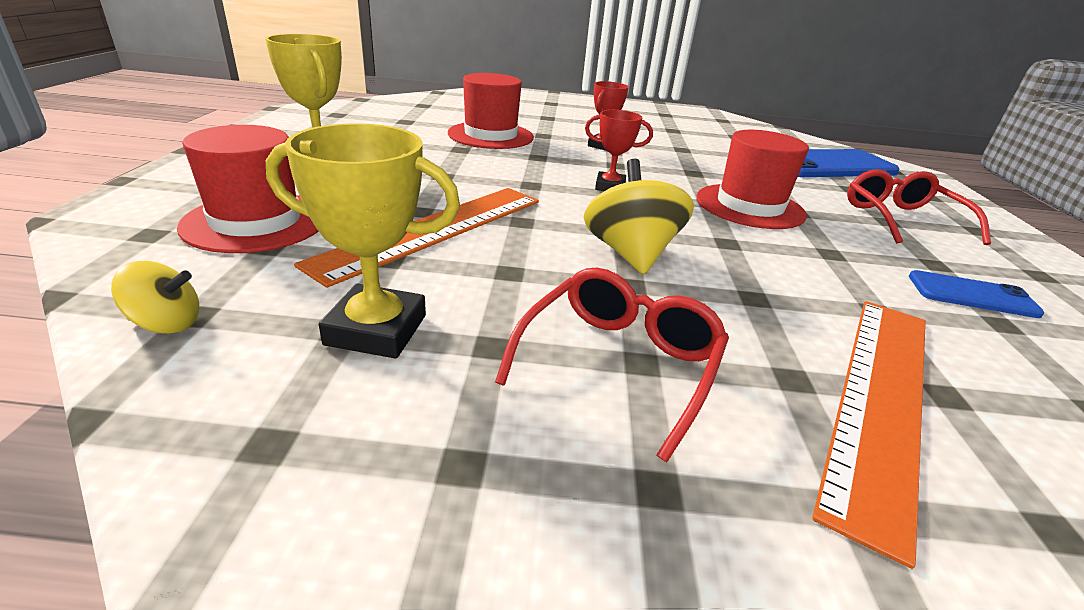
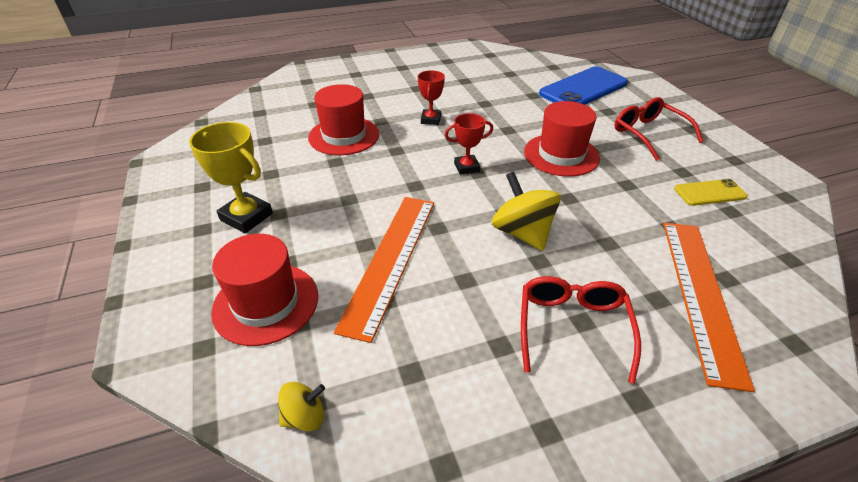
camera: 20 degrees left, 10 degrees up
yellow trophy [266,123,460,359] -> none
blue phone [909,270,1044,318] -> yellow phone [674,179,748,206]

